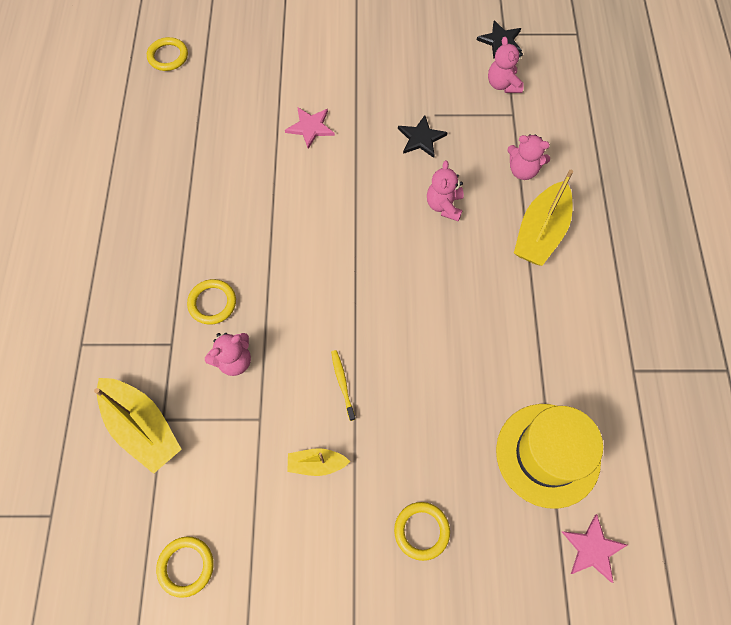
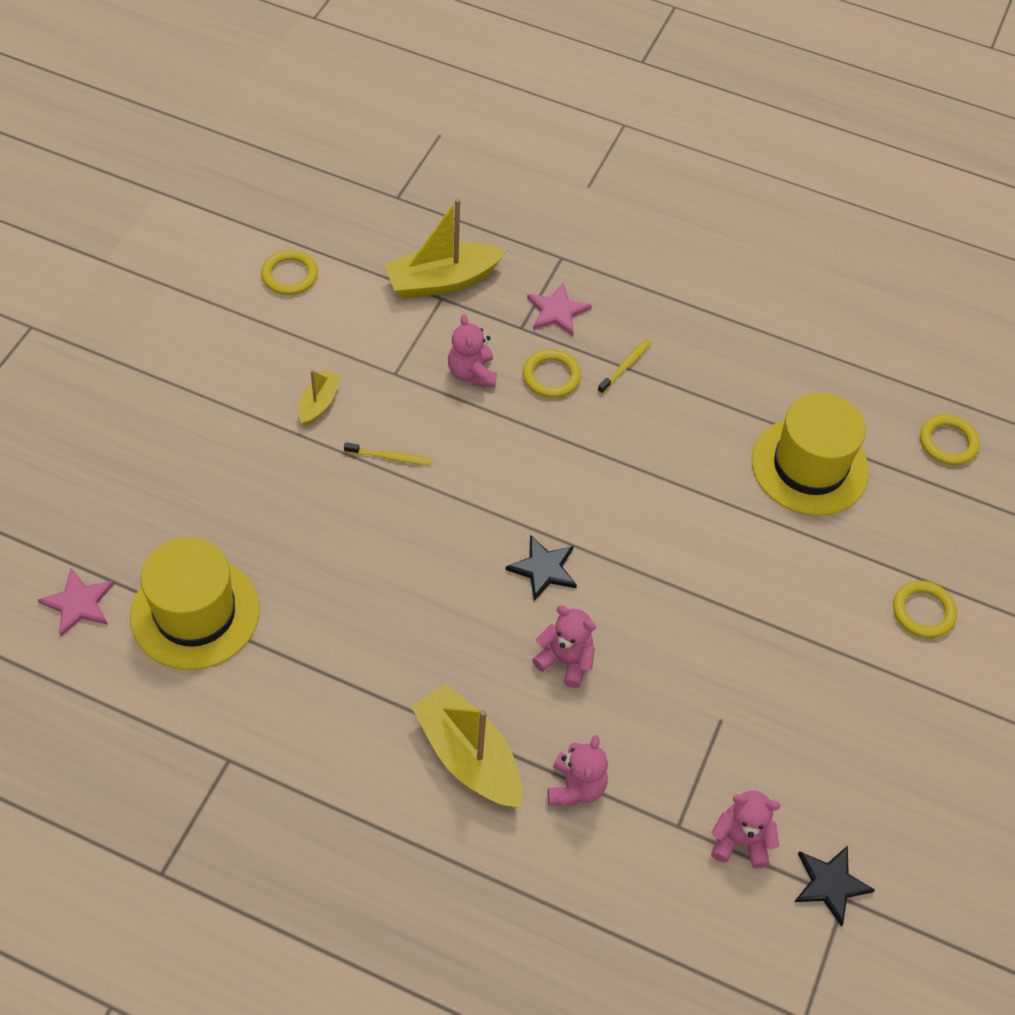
camera: 110 degrees right, 10 degrees down
pink star [285,107,335,149] -> pink star moved to [527,283,592,336]
yellow ring [394,502,450,561] -> yellow ring moved to [893,581,957,638]
black star [398,115,448,158] -> black star moved to [505,535,577,601]
pink teddy bear [507,134,550,180] -> pink teddy bear turned 150 degrees clockwise [548,735,608,806]
none -> yellow toothbrush [598,339,651,394]
none -> yellow hat [752,393,869,516]

